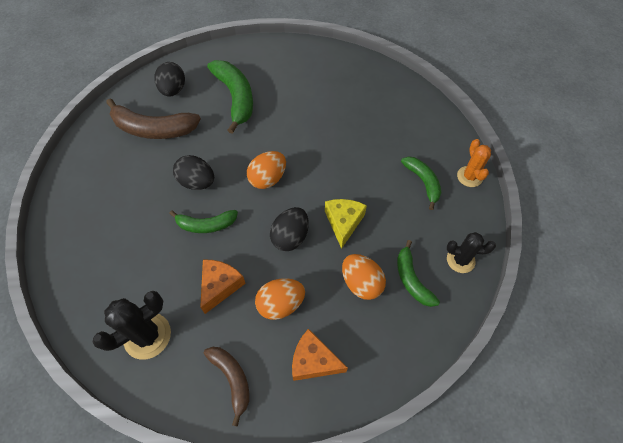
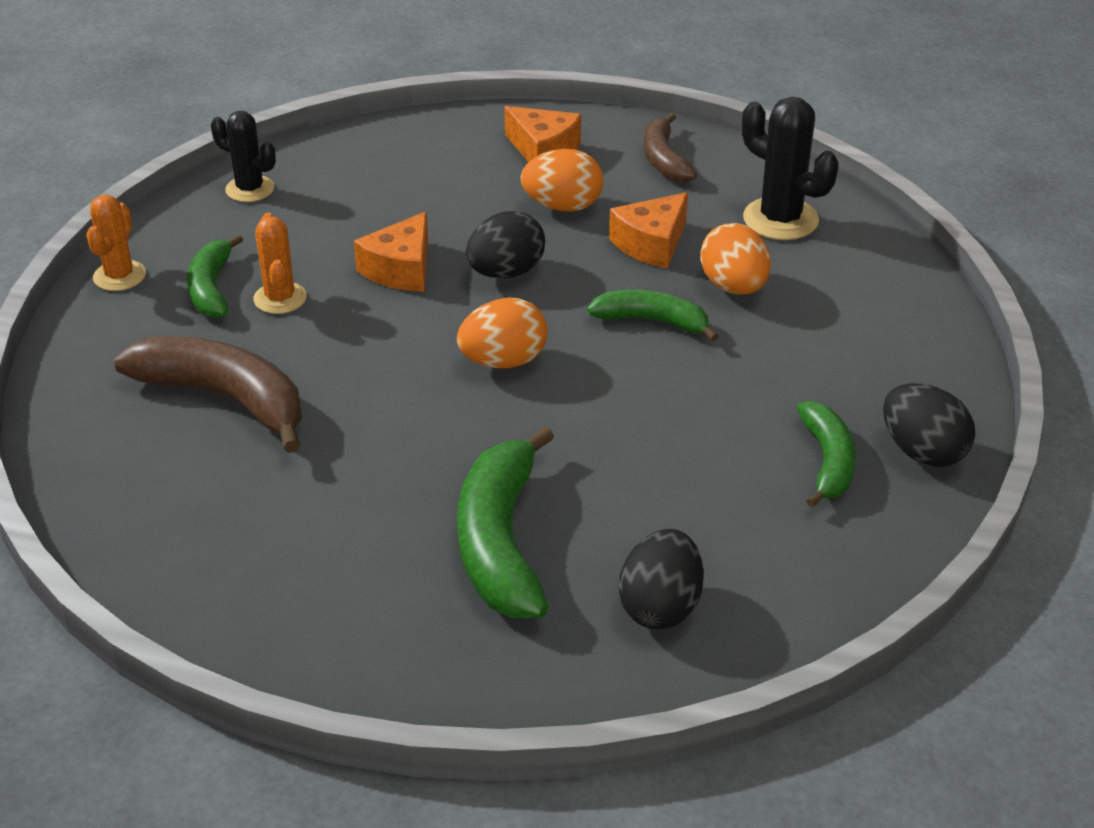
camera: 160 degrees left, 20 degrees down
black cactus [92,291,171,360] -> black cactus turned 60 degrees clockwise [742,97,838,240]
brown banana [106,99,201,139] -> brown banana moved to [114,336,302,453]
black egg [173,155,214,190] -> black egg moved to [883,383,975,467]
yellow cheese [325,199,367,249] -> orange cheese [354,211,428,292]
orange egg [342,254,386,300] -> orange egg moved to [700,223,771,295]
green banana [397,240,440,307] -> green banana moved to [797,401,856,507]
none -> orange cactus [253,213,307,314]

